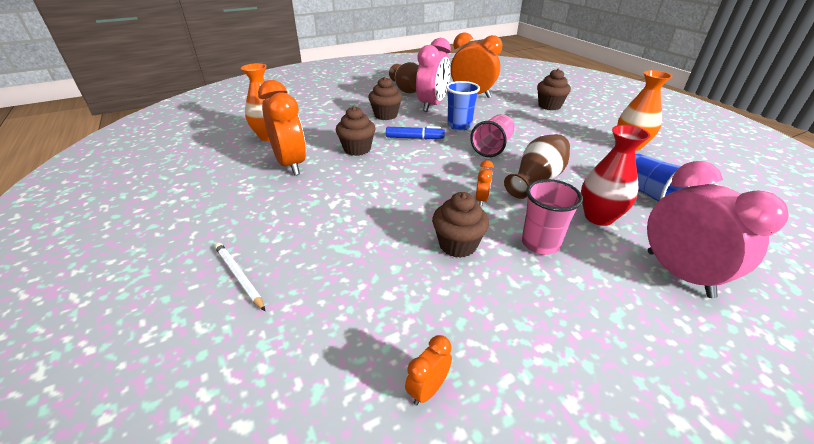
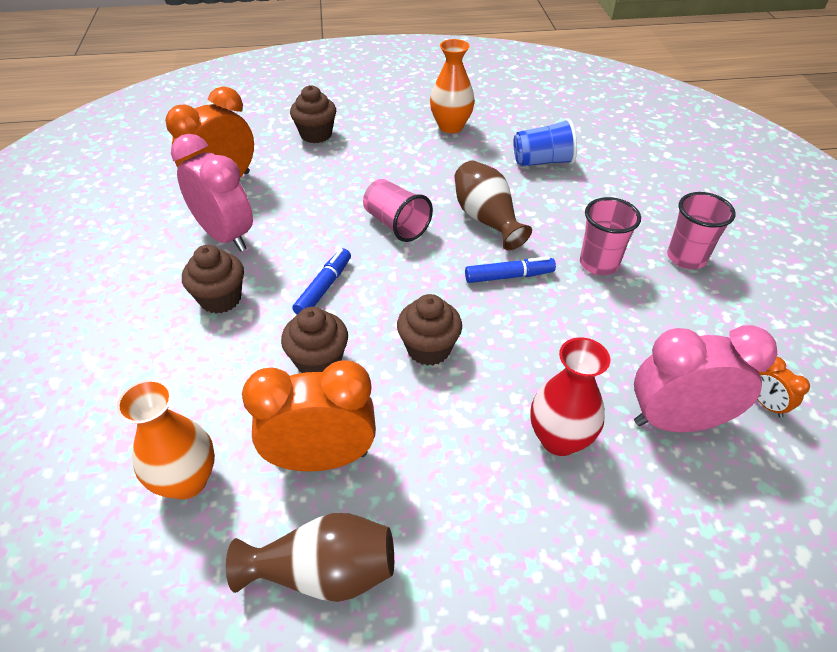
camera: 70 degrees left, 10 degrees up
white pencil [215,243,265,311] -> none
brown vase [389,62,418,93] -> brown vase moved to [226,513,394,602]
brown cupcake [432,192,489,258] -> brown cupcake moved to [397,294,462,366]
blue cup [446,81,480,130] -> none
orange clock [476,160,494,207] -> blue marker [465,256,556,283]
red vase [581,125,650,226] -> red vase moved to [530,337,610,456]
pink clock [647,161,789,298] -> pink clock moved to [634,325,777,432]
none -> pink cup [667,192,736,269]

